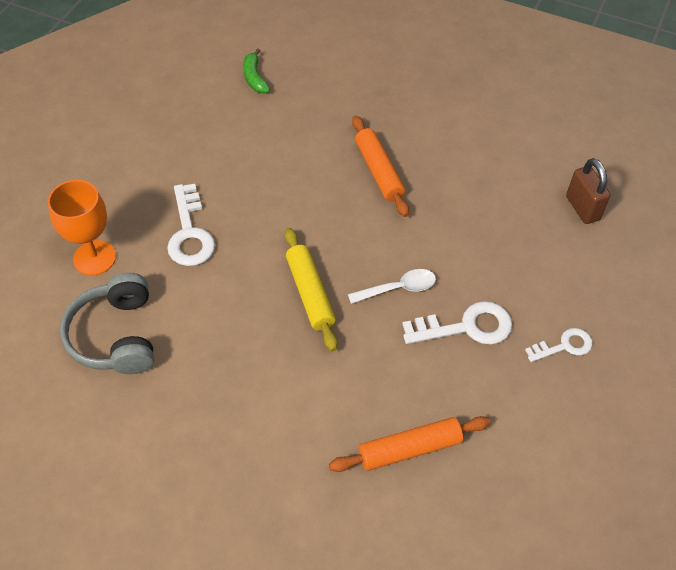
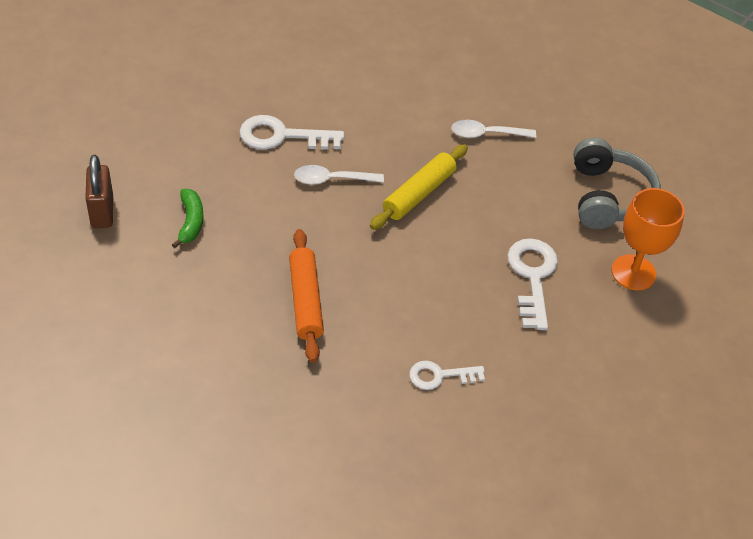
camera: 170 degrees left, 5 degrees down
green banana [243,48,270,94] -> green banana moved to [172,189,204,248]
yellow rolling pin [285,228,338,351] -> yellow rolling pin turned 45 degrees clockwise [370,144,468,230]
orange rolling pin [329,416,491,472] -> none
white key [525,328,593,362] -> white key moved to [409,361,485,390]
none -> white spoon [451,120,536,138]

